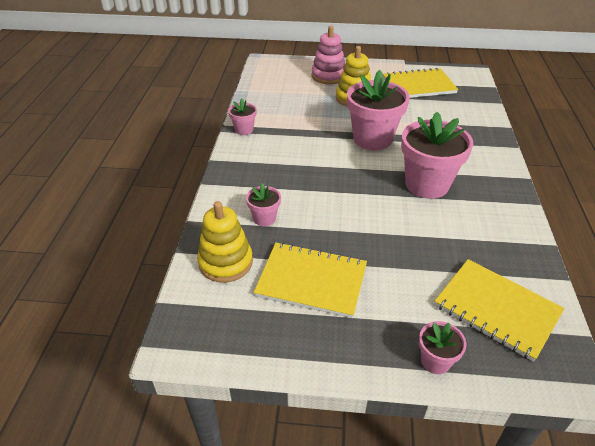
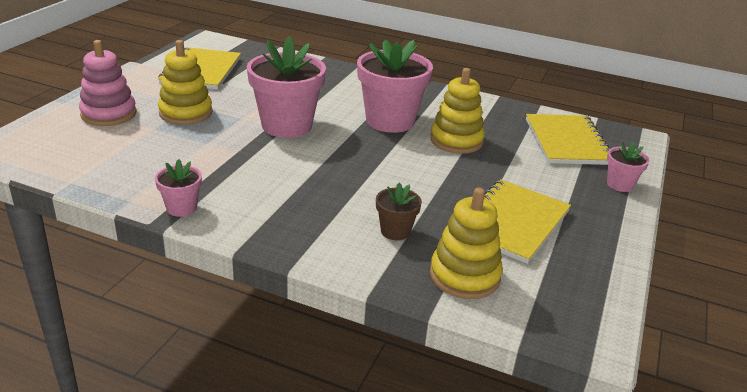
camera: 75 degrees left, 10 degrees down
pink flower pot [246,183,281,226] -> brown flower pot [376,182,422,240]
yellow notebook [434,259,565,362] -> yellow notebook turned 60 degrees counterclockwise [526,114,610,165]
none -> yellow stacking toy [430,68,485,154]

